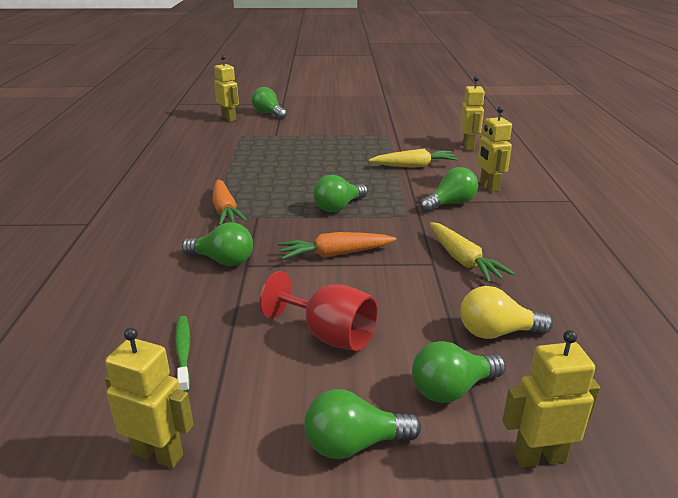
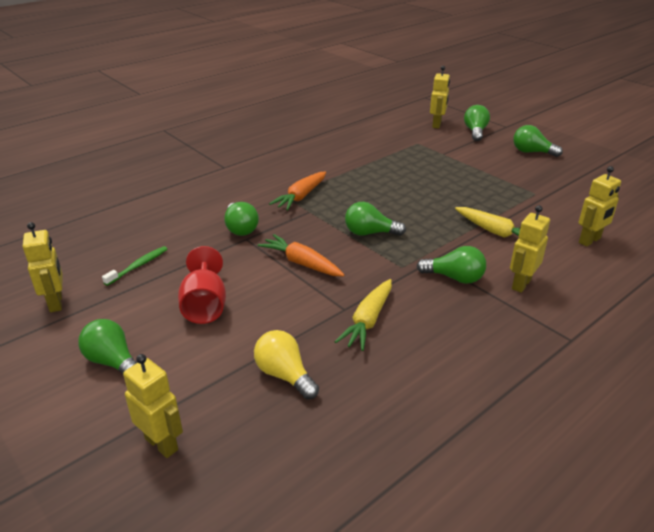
camera: 50 degrees right, 5 degrees up
green light bulb [412,341,506,403] -> green light bulb moved to [513,125,563,157]

